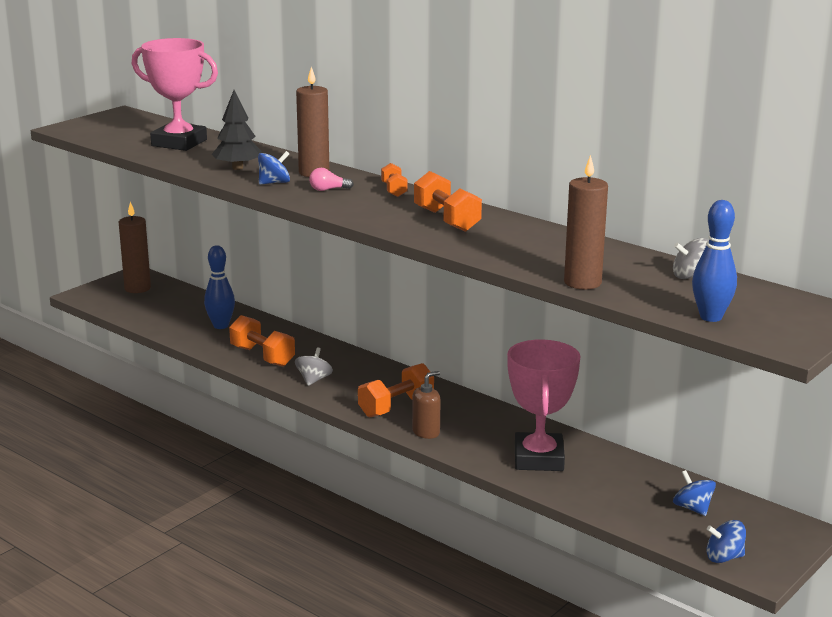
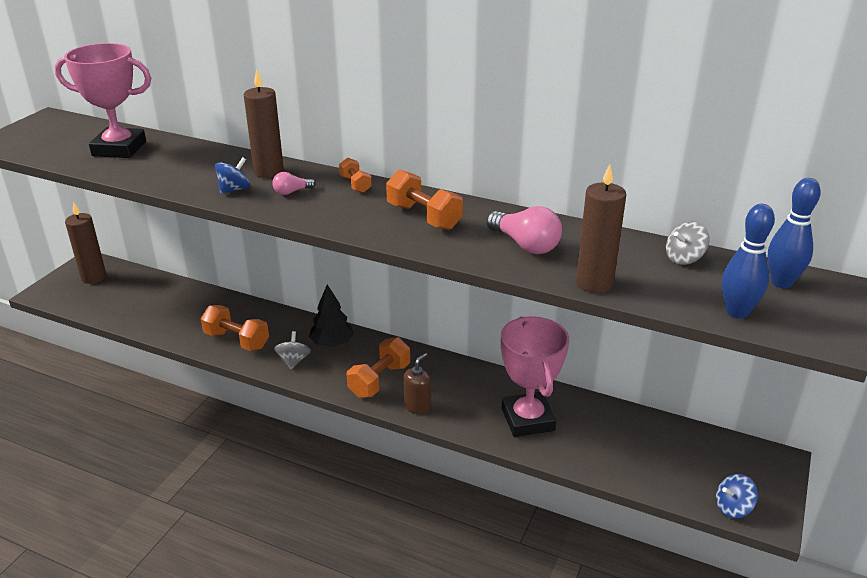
camera: 15 degrees left, 10 degrees up
blue bowling pin [204,245,235,329] -> blue bowling pin moved to [768,178,821,288]
black tree [212,90,262,170] -> black tree moved to [309,284,354,347]
blue spinning top [673,470,716,516] -> none
none -> pink light bulb [487,206,562,254]

